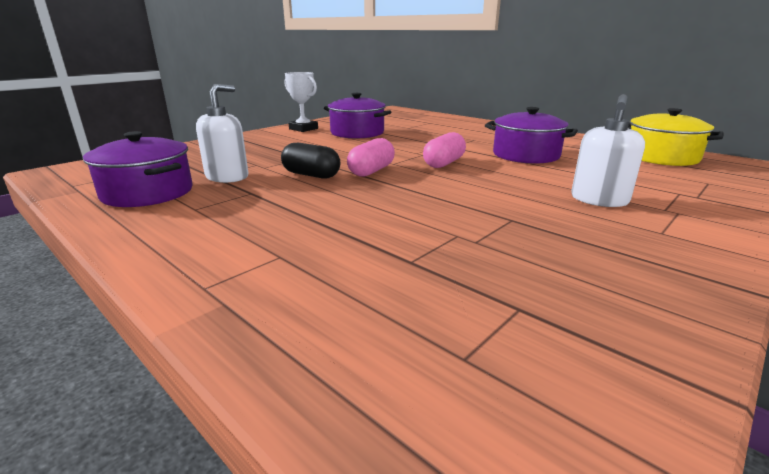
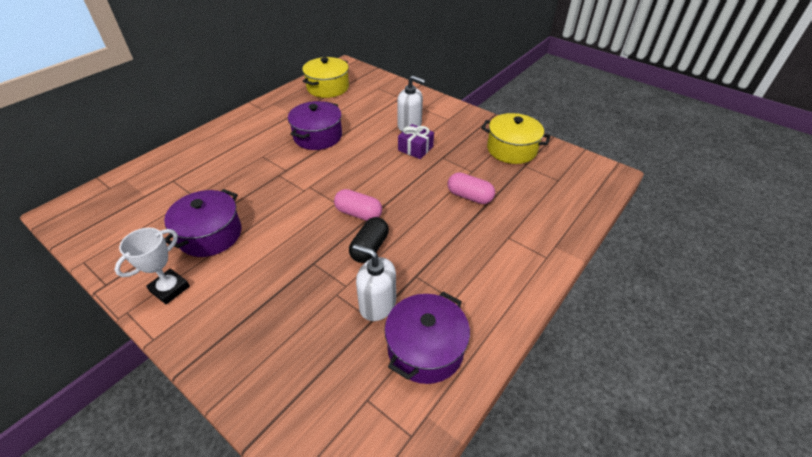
camera: 95 degrees left, 20 degrees up
pink capsule [423,132,466,168] -> pink capsule moved to [448,172,495,204]
none -> purple gift [398,124,434,159]
none -> yellow pot [481,113,551,164]

